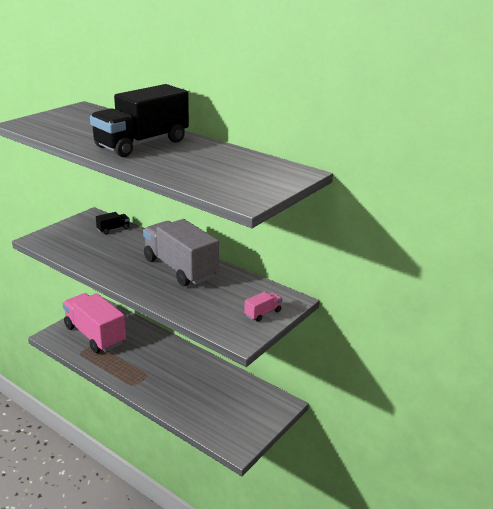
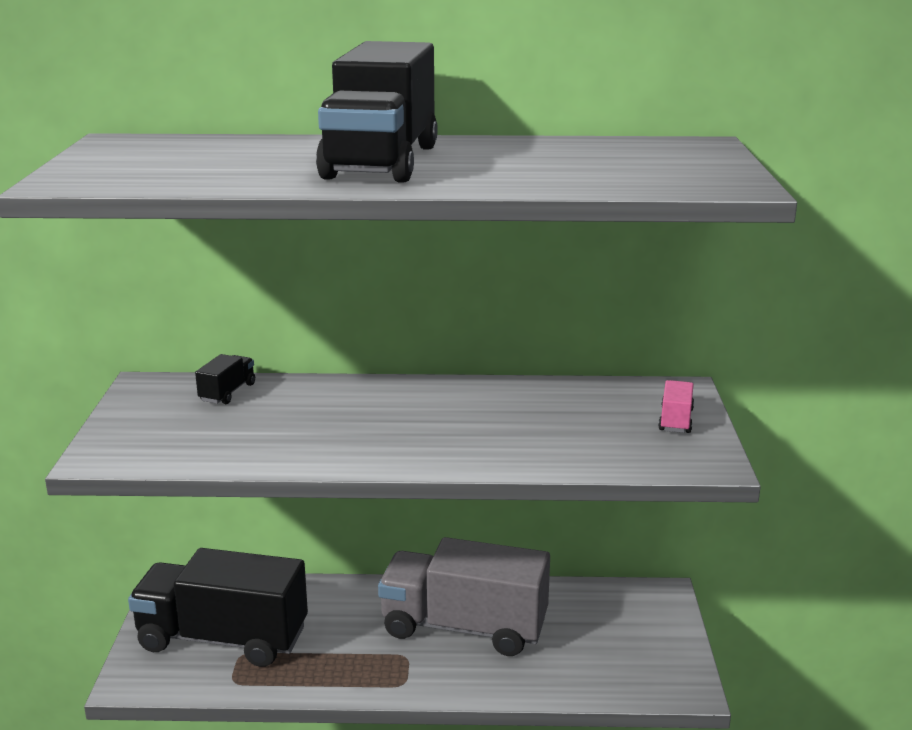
camera: 35 degrees left, 5 degrees down
pink truck [63,293,126,353] -> black truck [128,548,308,667]
grey truck [143,219,219,286] -> grey truck moved to [378,537,550,656]

